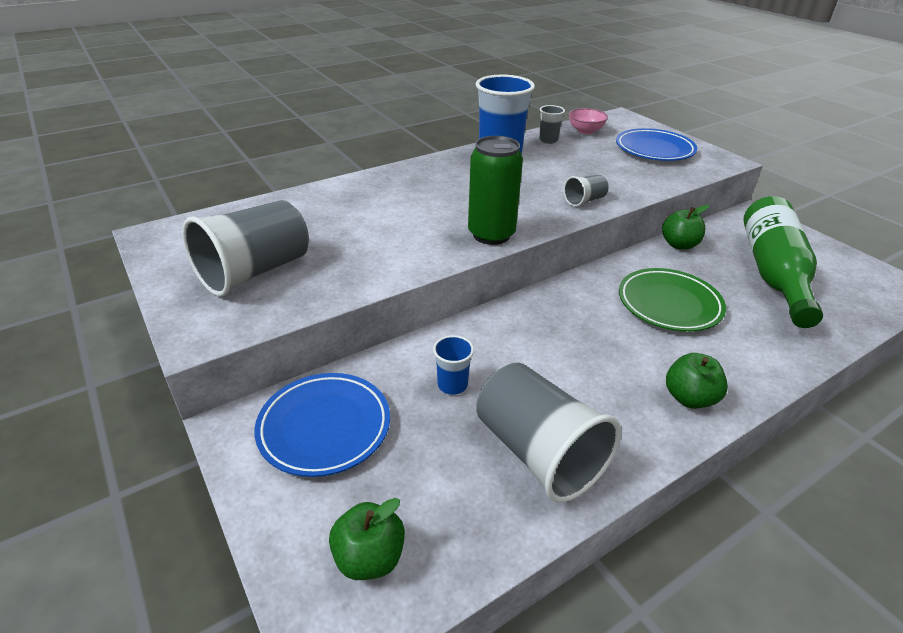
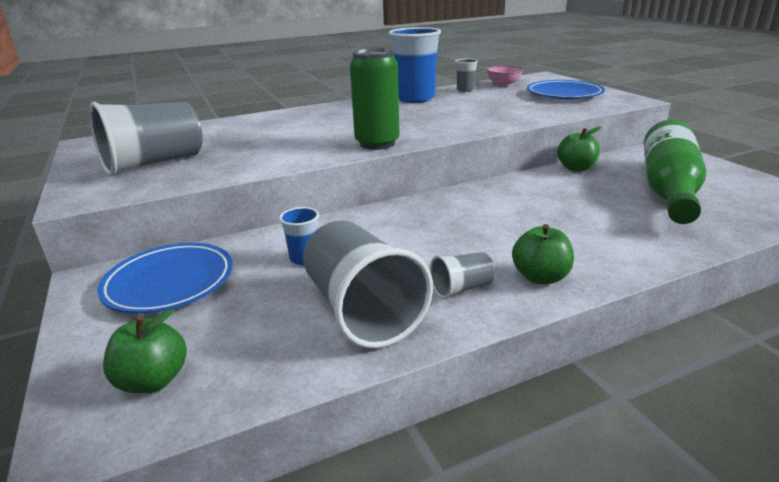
camera: 10 degrees right, 10 degrees down
grey cup [563,175,609,207] -> grey cup moved to [430,252,495,299]
green plate [619,268,726,332] -> none

